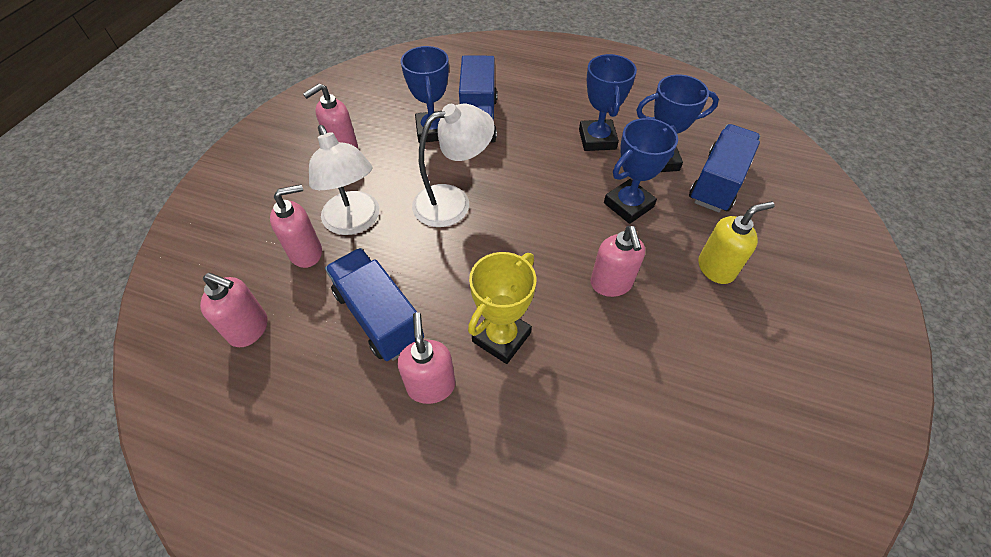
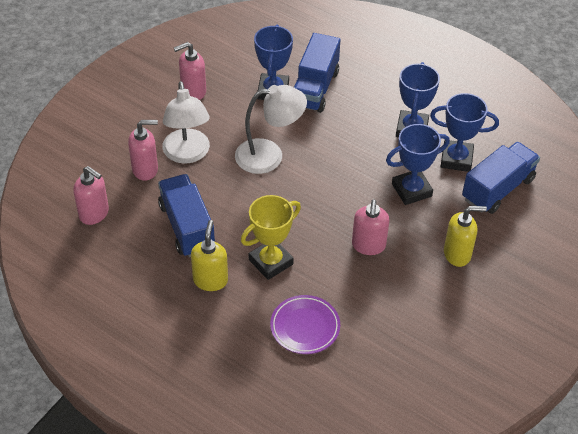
camera: 15 degrees right, 5 degrees down
pink soap dispenser [398,312,455,404] -> yellow soap dispenser [191,220,228,291]
none -> purple plate [270,295,340,354]

